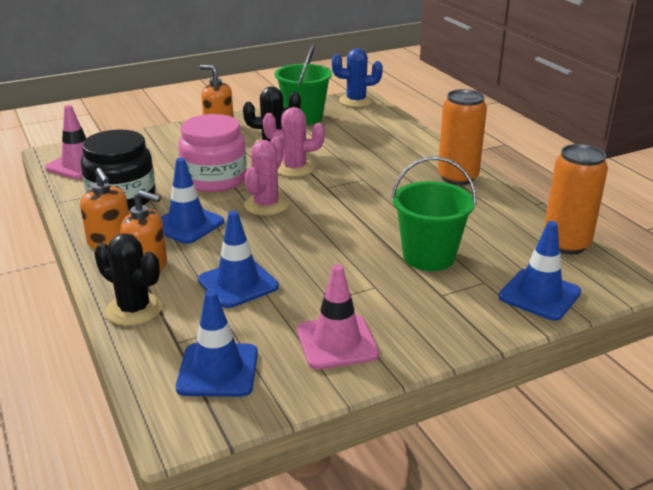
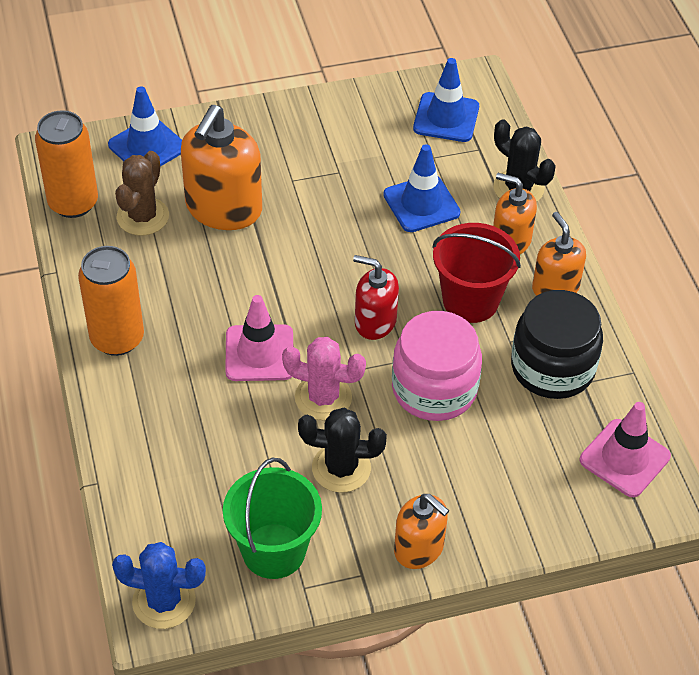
camera: 170 degrees left, 20 degrees up
blue traffic cone [161,158,224,244] -> red bucket [433,223,521,323]
pink cactus [244,137,289,216] -> red soap dispenser [353,255,399,340]
pink traffic cone [297,264,379,370] -> pink traffic cone moved to [225,295,293,381]
green bucket [391,157,476,271] -> orange soap dispenser [181,105,262,230]
none -> brown cactus [115,151,169,236]

